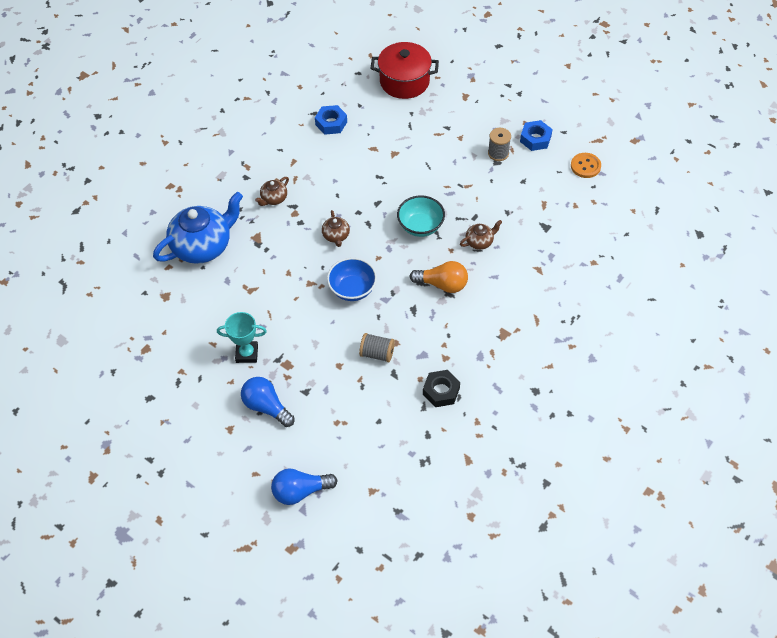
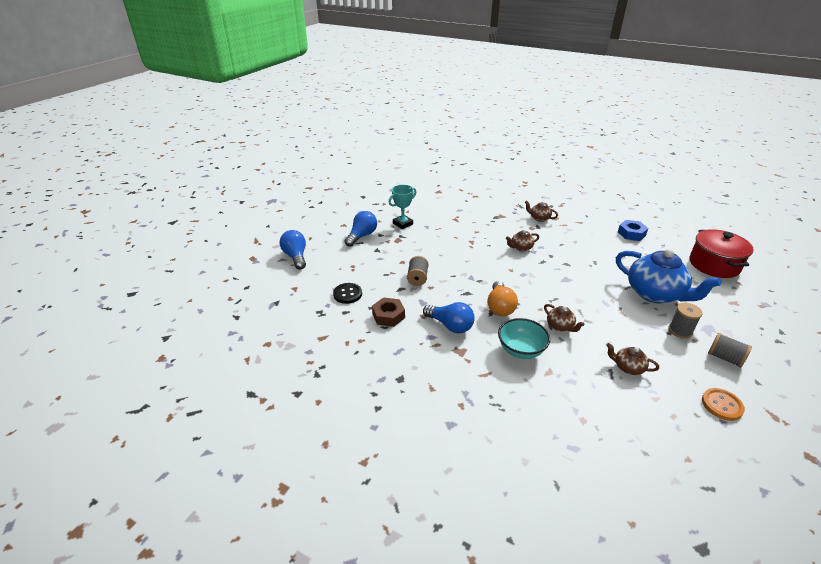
camera: 80 degrees right, 20 degrees down
blue teapot [153,192,243,264] -> blue teapot moved to [616,248,721,303]
turquoise trophy [217,312,267,363] -> turquoise trophy turned 60 degrees clockwise [389,185,417,229]
blue bowl [327,257,377,301] -> none
turquoise bowl [397,195,445,237] -> turquoise bowl moved to [498,318,550,359]
black nut [423,370,460,407] -> brown nut [372,297,405,327]
blue nut [520,120,553,151] -> grey spool [708,333,752,368]
none -> black button [333,283,362,304]
none -> blue light bulb [423,302,475,334]
none -> brown teapot [606,343,659,375]

